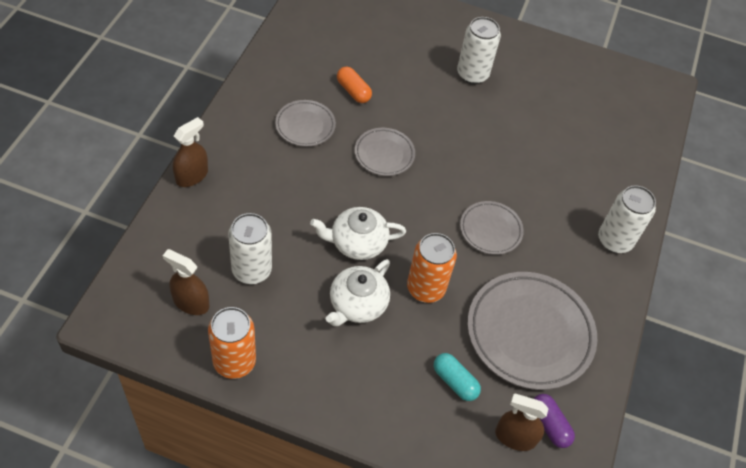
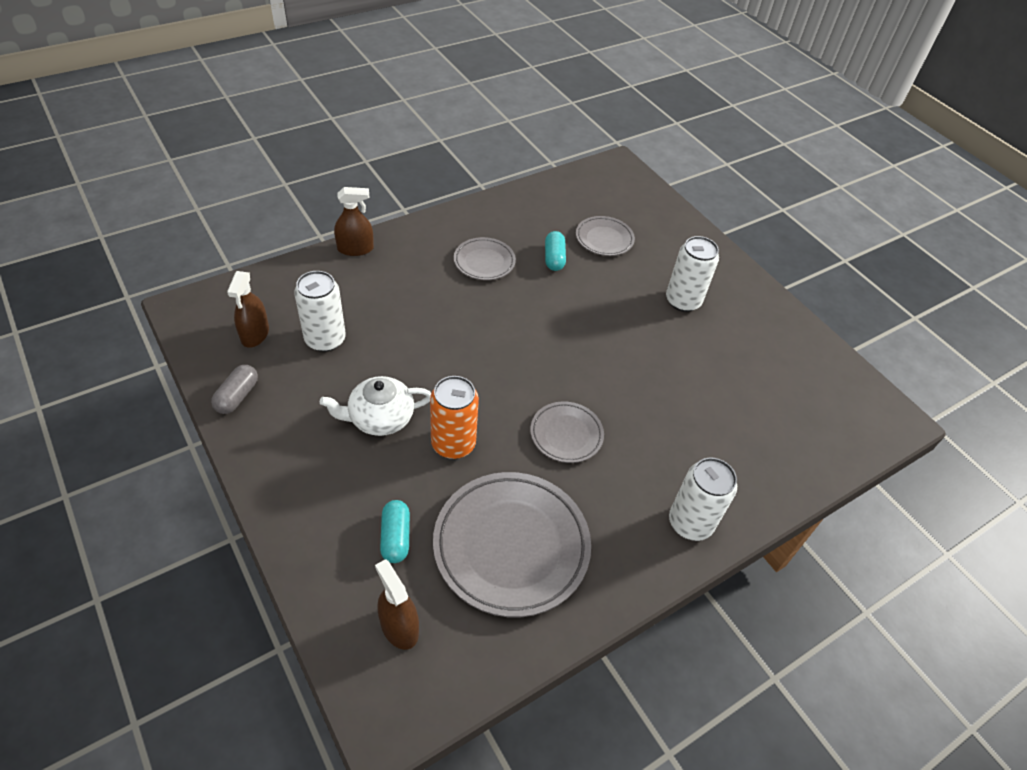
camera: 40 degrees right, 5 degrees down
brown spray bottle [163,249,209,315] -> brown spray bottle turned 150 degrees counterclockwise [227,271,269,348]
orange can [208,307,256,379] -> grey capsule [211,365,258,414]
white teapot [310,207,406,260] -> none
orange capsule [337,67,372,103] -> turquoise capsule [545,231,566,271]
grey plate [355,128,415,176] -> grey plate moved to [576,216,635,256]
purple capsule [534,394,575,448] -> none

